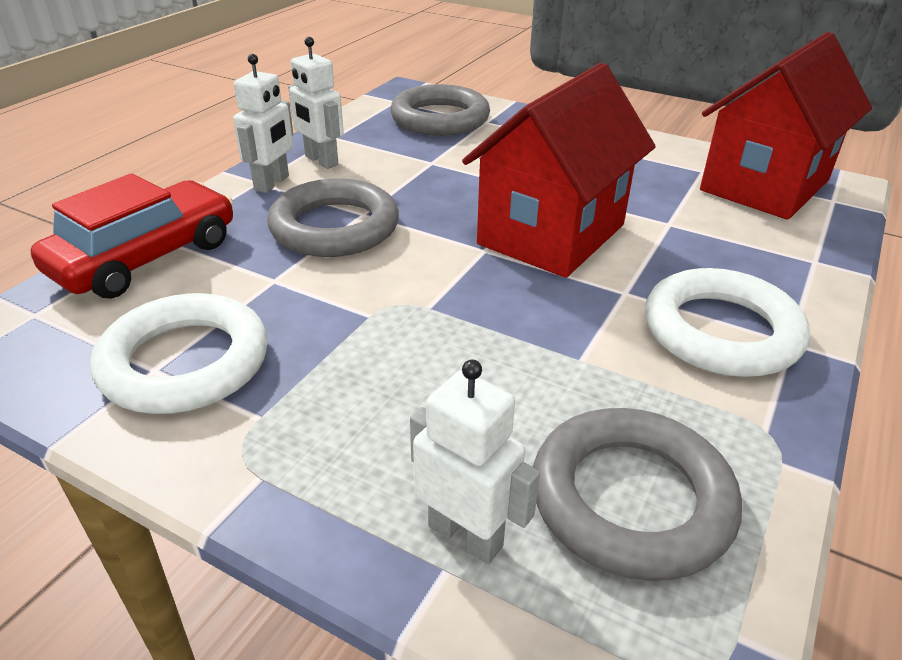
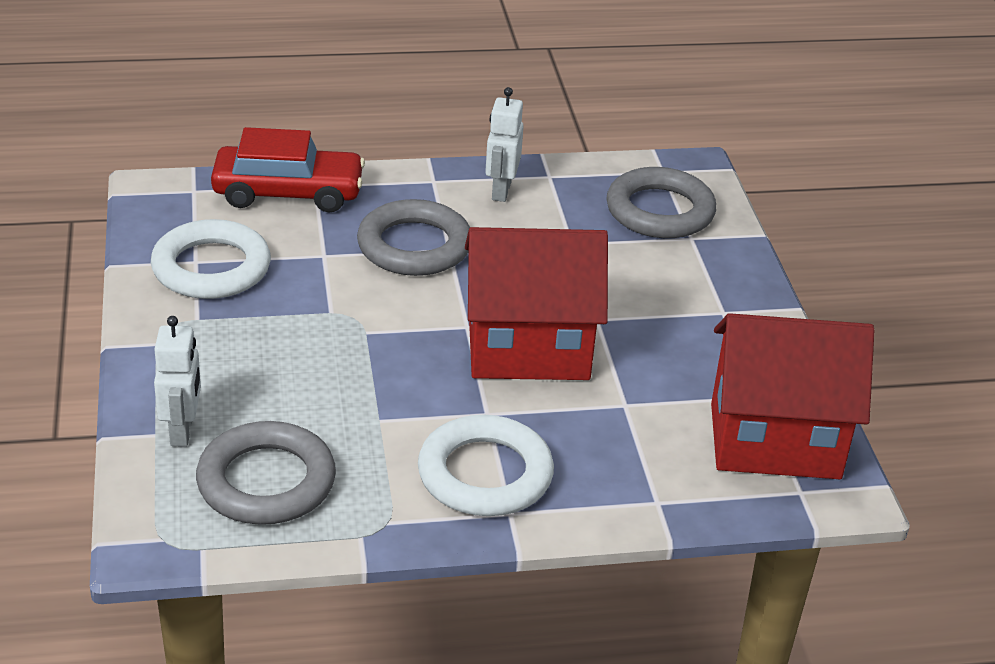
camera: 50 degrees right, 0 degrees up
white robot [233,54,293,193] -> none

